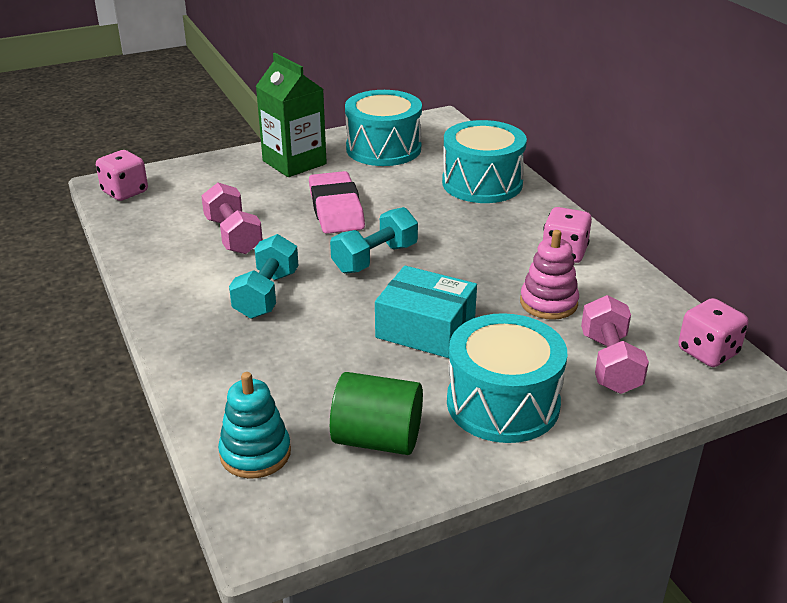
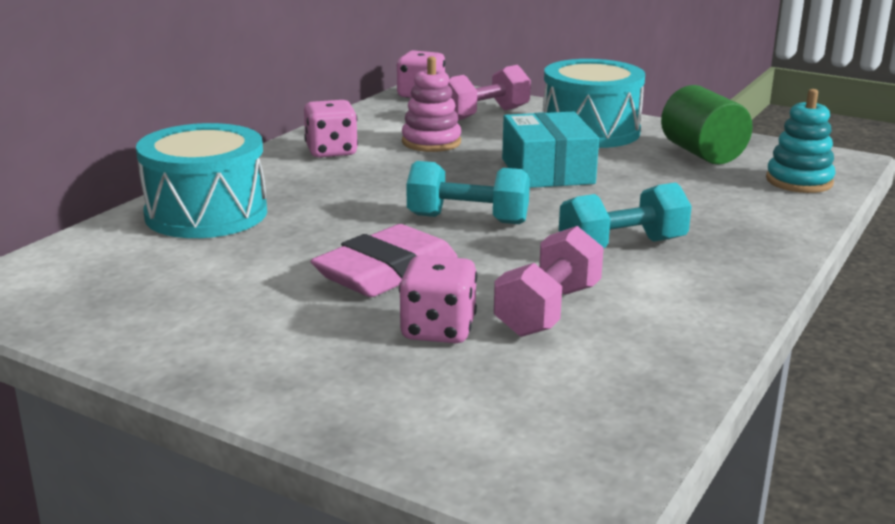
camera: 125 degrees left, 10 degrees down
pink dice [96,150,148,201] -> pink dice moved to [399,255,477,343]
green carton [256,53,327,177] -> none
turquoise drum [345,90,422,166] -> none

